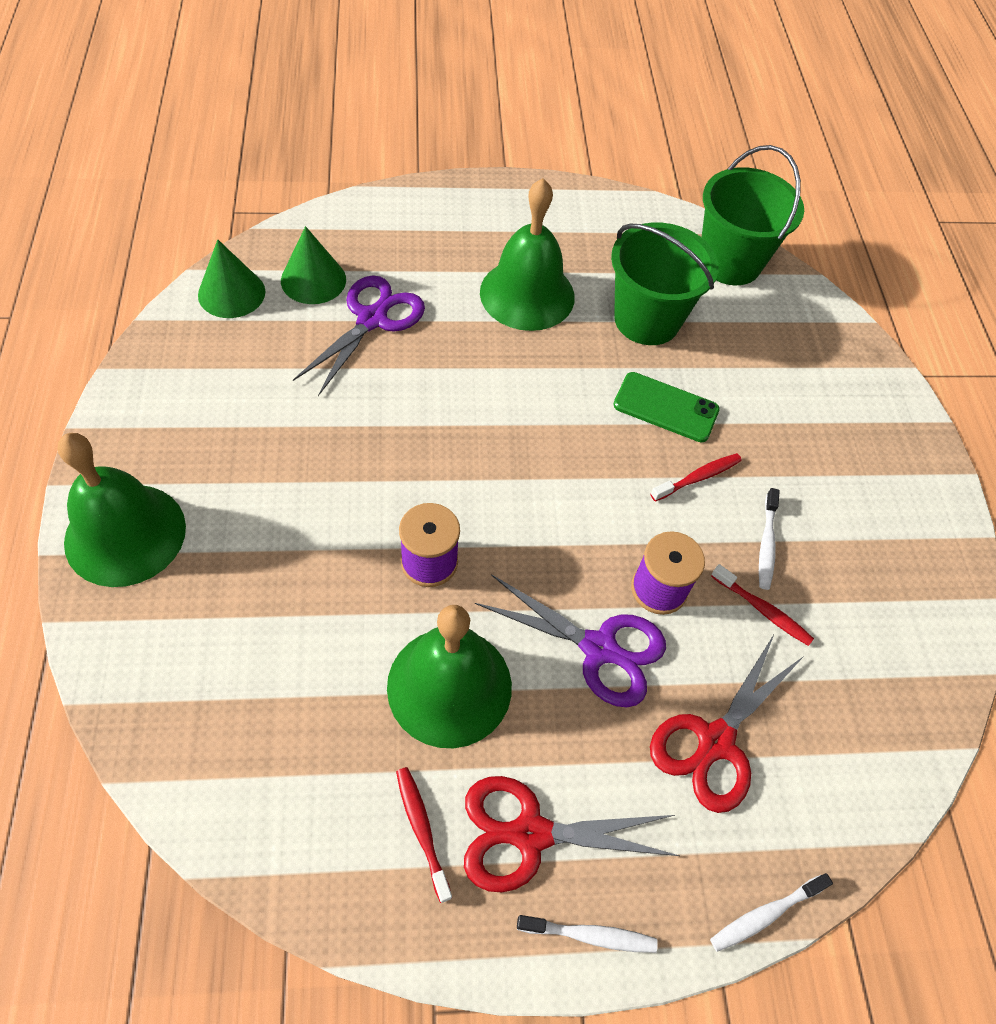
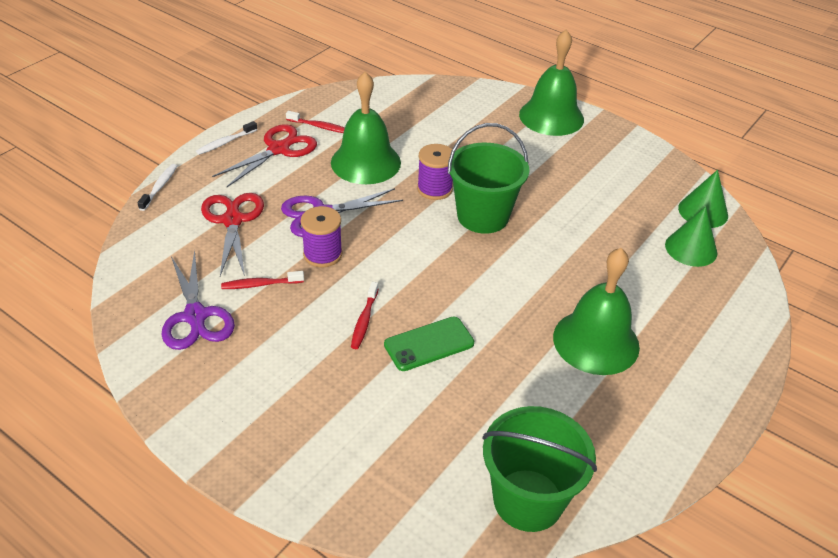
camera: 135 degrees right, 15 degrees down
purple scissors [293,275,425,396] -> purple scissors moved to [161,250,235,350]
green bucket [611,223,719,345] -> green bucket moved to [448,123,529,234]
white toothbrush [759,488,780,590] -> none

